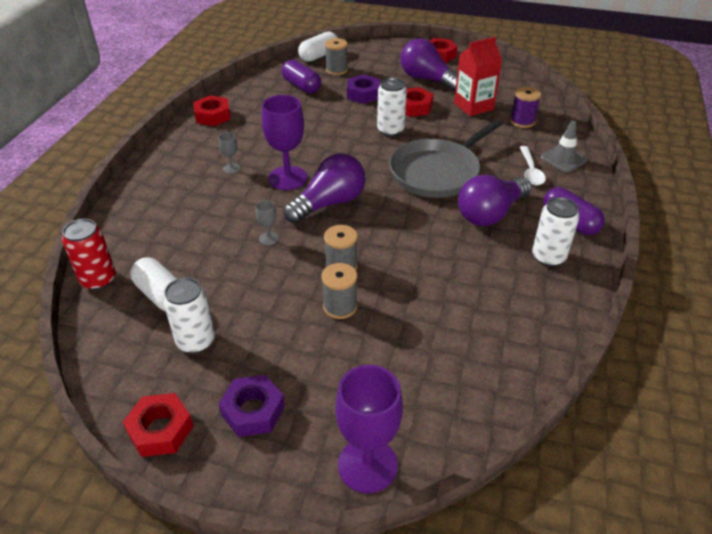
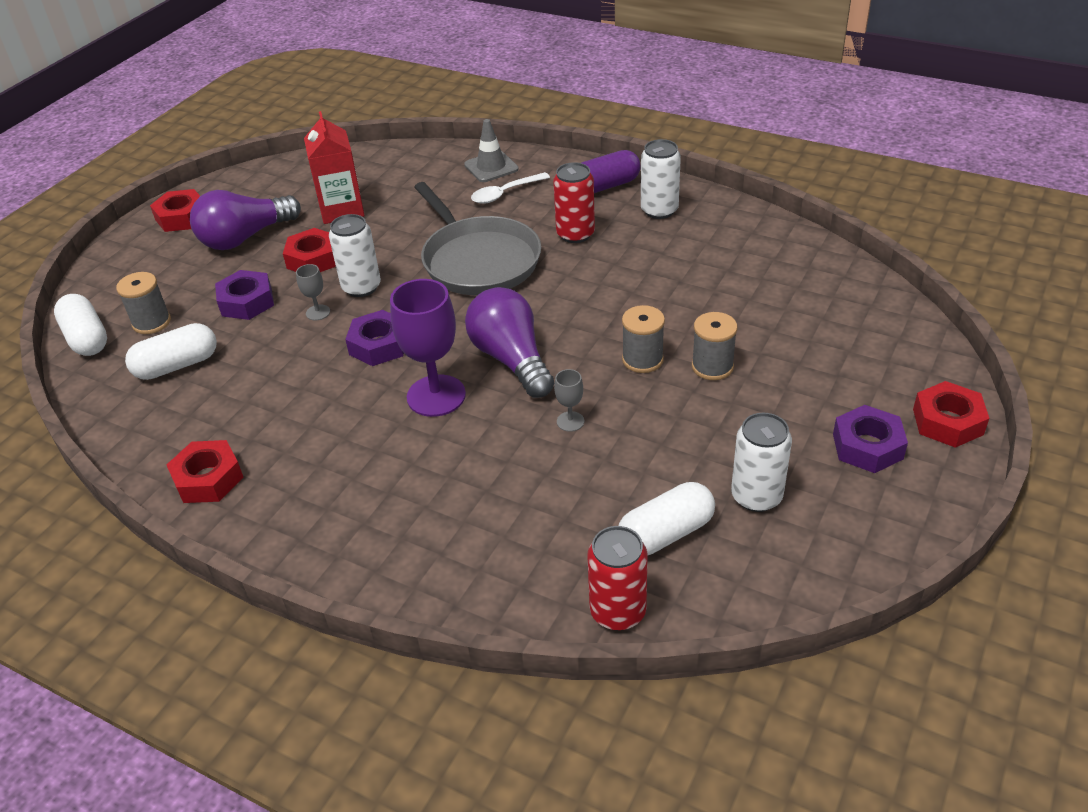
camera: 75 degrees left, 0 degrees up
red nut [123,393,194,457] -> red nut moved to [913,381,989,448]
grey goblet [219,133,241,174] -> grey goblet moved to [296,264,330,320]
purple capsule [281,60,321,93] -> white capsule [125,323,217,380]
purple goblet [335,365,403,493] -> none
purple light bulb [458,175,532,226] -> red can [553,162,595,243]
purple spool [510,87,541,128] -> none
white spoon [520,146,546,186] -> white spoon turned 135 degrees clockwise [471,172,550,204]
none -> purple nut [345,310,404,366]

